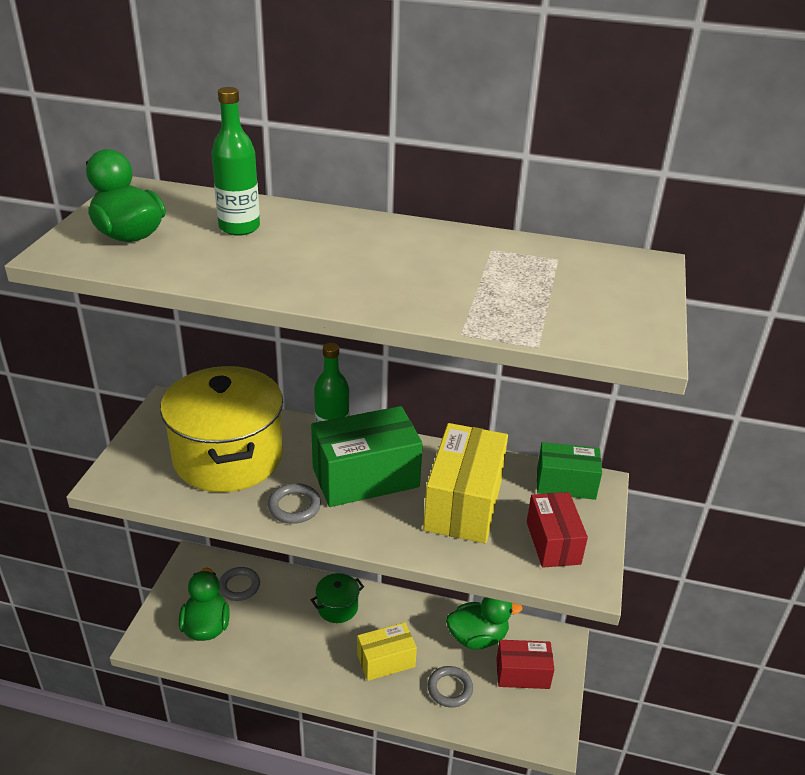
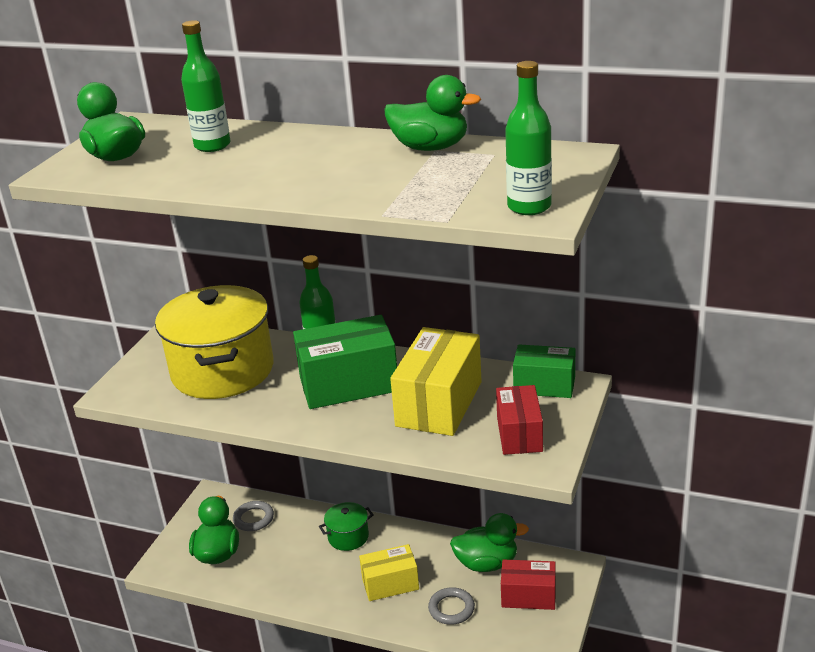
camera: 10 degrees right, 5 degrees down
grey ring [268,483,321,524] -> none
none -> green duck [385,75,481,151]
none -> green bottle [505,61,552,215]

